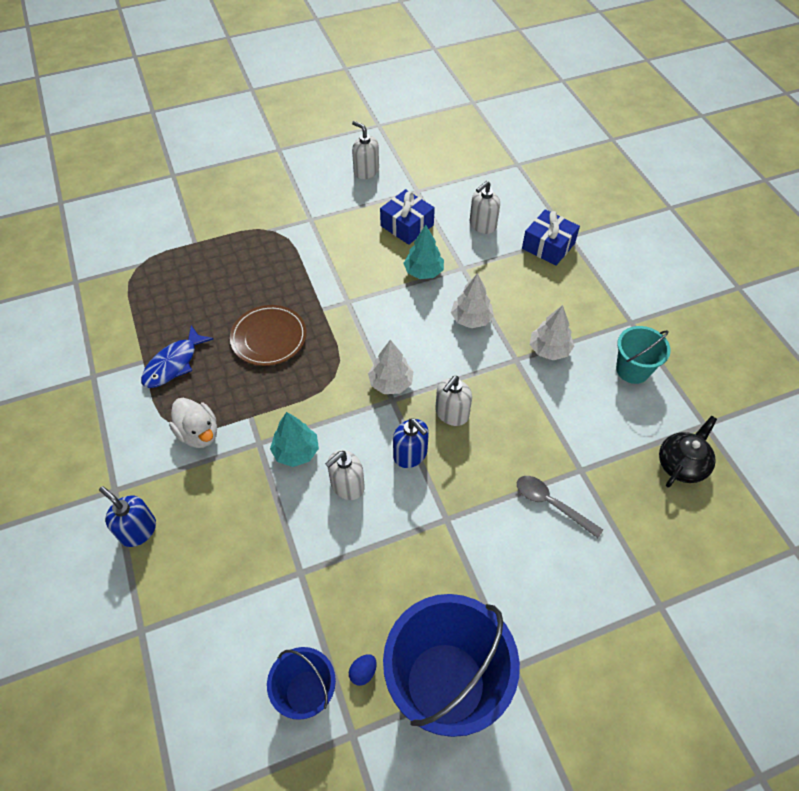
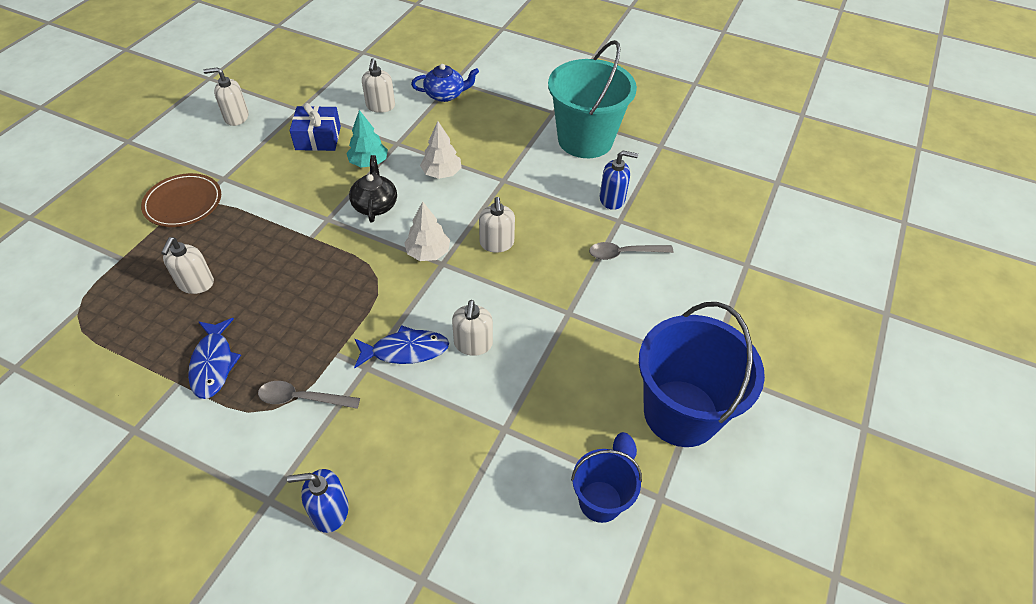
camera: 45 degrees left, 5 degrees down
white duck [169,398,217,448] -> grey spoon [258,381,360,409]
brown plate [230,305,307,366] -> brown plate moved to [141,173,221,227]
turquoise tree [270,412,319,467] -> blue fish [354,325,449,368]
blue soap dispenser [393,418,429,468] -> blue soap dispenser moved to [600,151,638,210]
blue gift [522,209,580,266] -> blue teapot [411,64,479,102]
white tree [530,305,574,360] -> none
turquoise bucket [616,326,671,384] -> turquoise bucket [548,40,637,158], size x1.89
black teapot [659,416,717,487] -> black teapot moved to [349,155,397,223]
none -> white soap dispenser [161,237,214,294]

